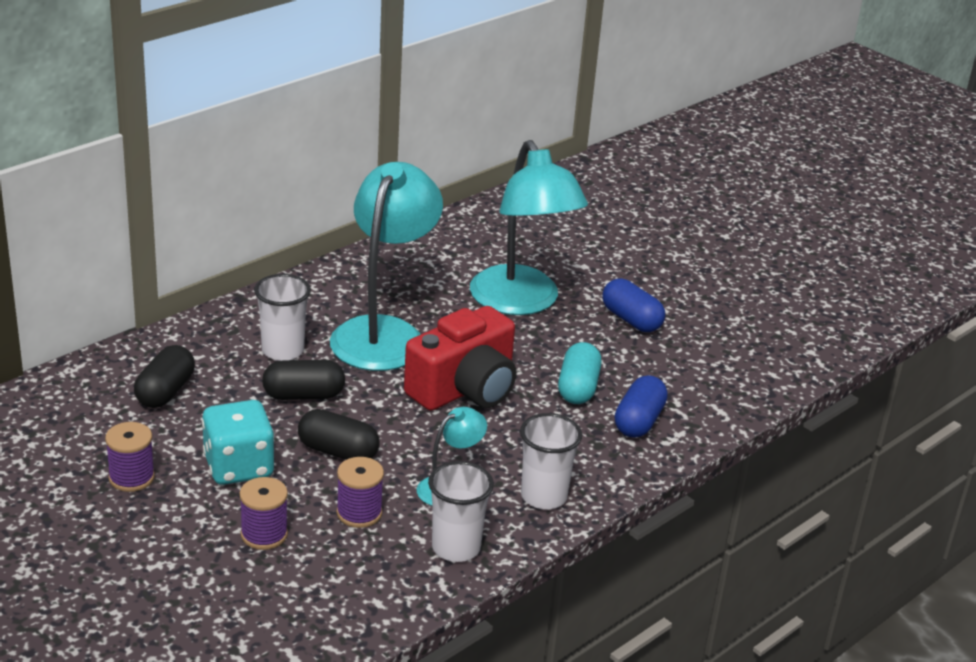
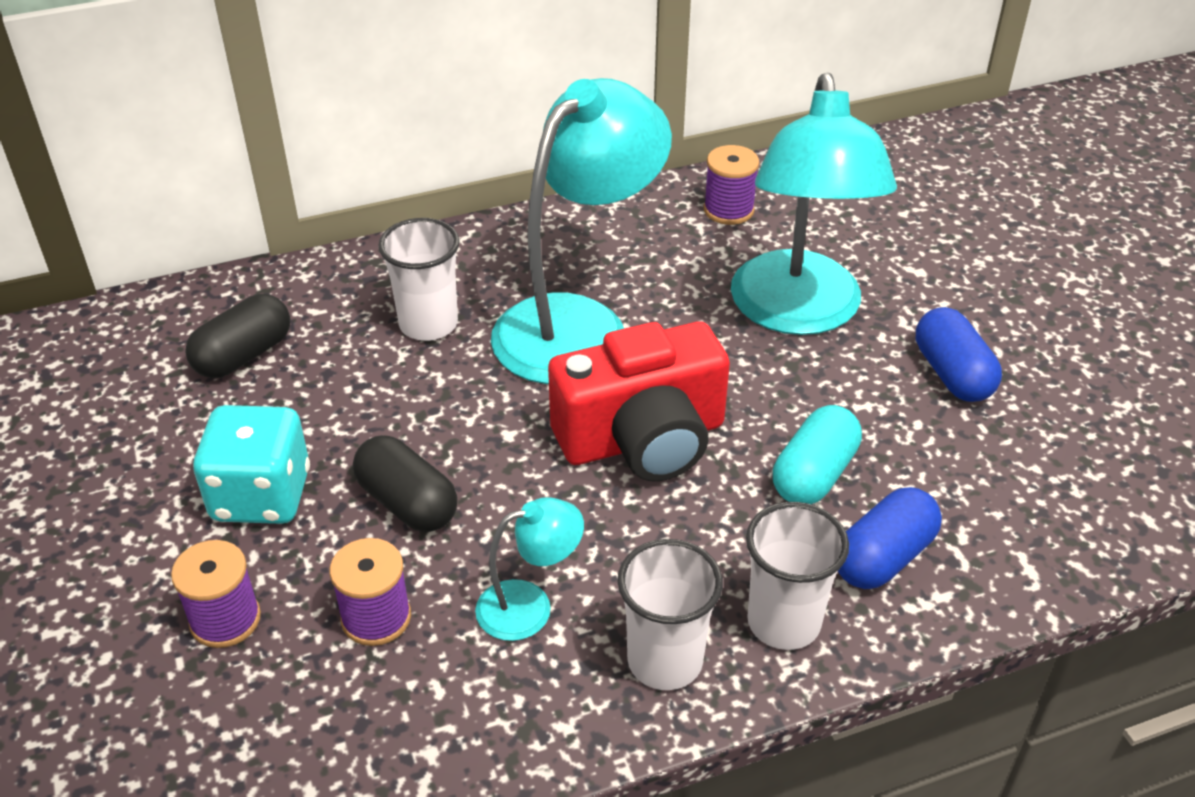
camera: 25 degrees right, 10 degrees up
purple spool [105,422,155,492] -> purple spool moved to [704,145,759,225]
black capsule [262,360,345,400] -> none
white cup [428,461,494,562] -> white cup moved to [746,502,849,650]

